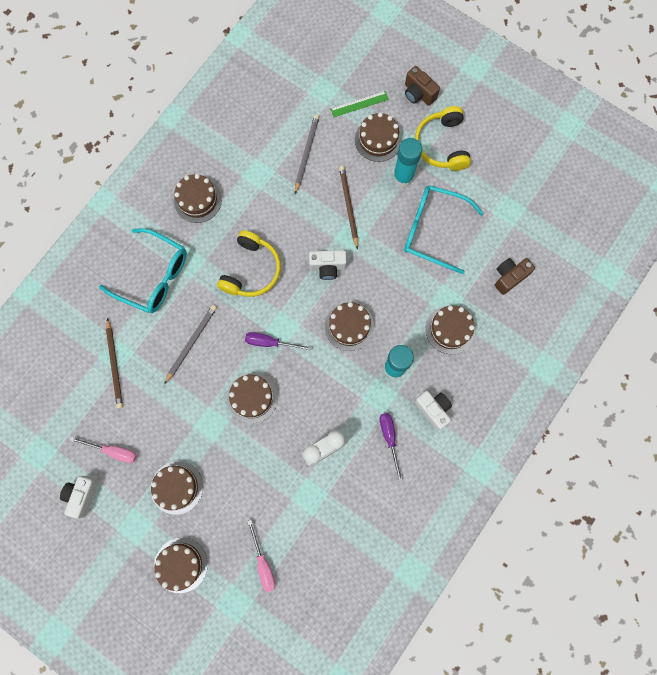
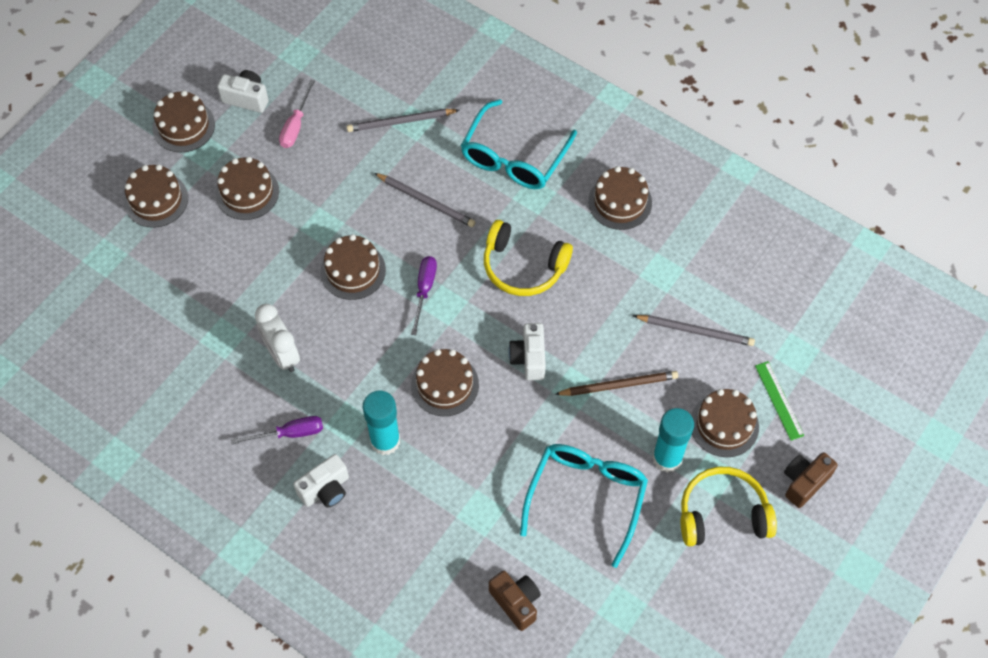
camera: 90 degrees right, 15 degrees down
brown pencil [106,318,123,409] -> grey pencil [347,109,459,132]
pink screwdriver [247,520,275,592] -> none
brown cake [425,305,475,354] -> brown cake moved to [153,90,215,152]

